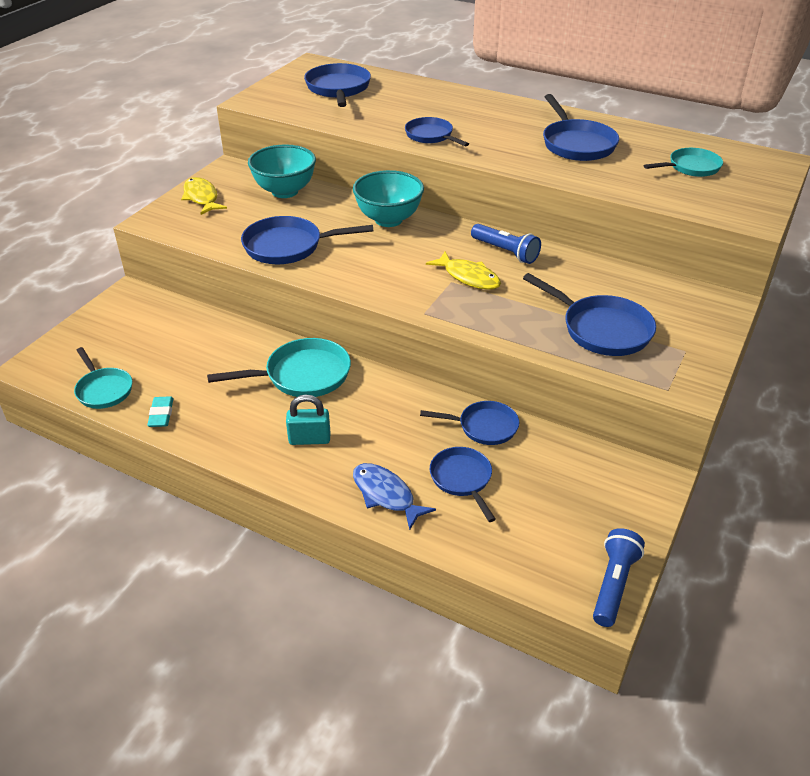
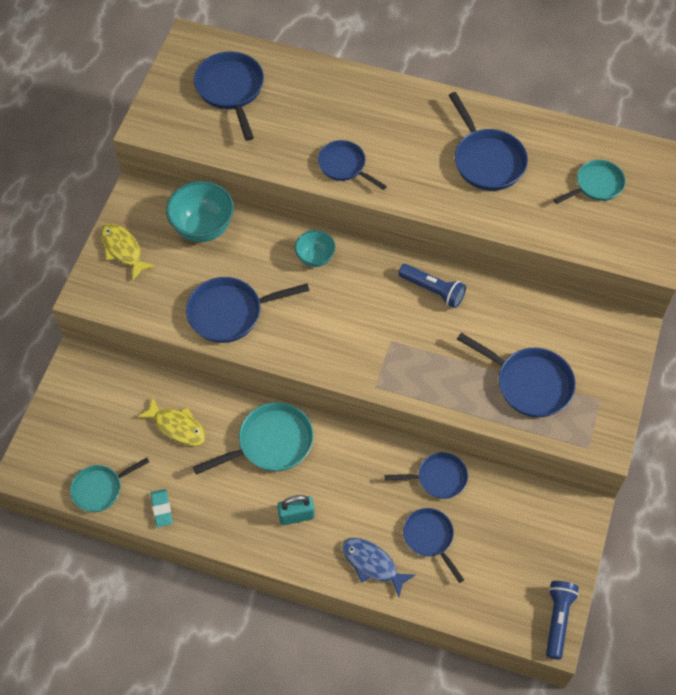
camera: 10 degrees left, 20 degrees up
turquoise pan [74,347,132,409] -> turquoise pan turned 105 degrees clockwise [70,458,149,512]
turquoise bowl [353,170,424,227] -> turquoise bowl [295,230,336,267], size x0.60
yellow fish [426,252,501,290] -> yellow fish moved to [137,398,206,446]

